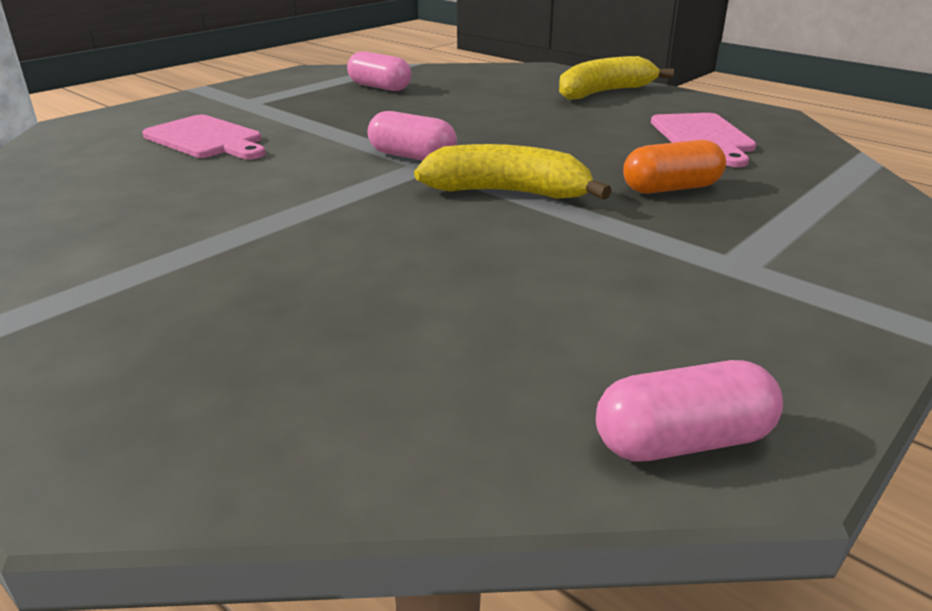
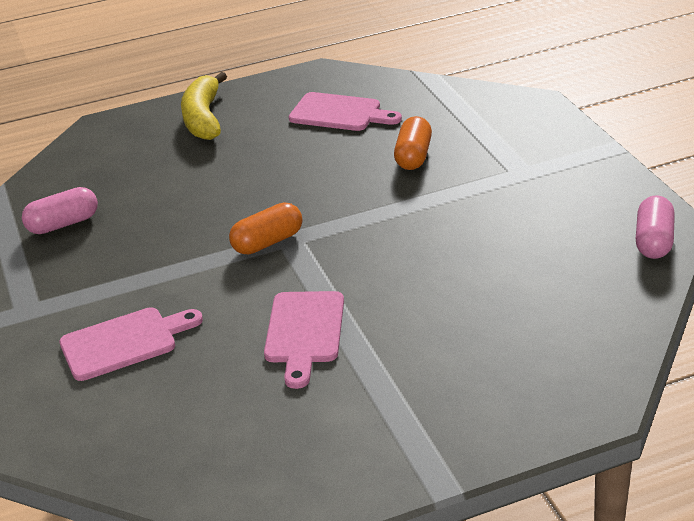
camera: 60 degrees left, 5 degrees up
pink capsule [368,111,457,161] -> orange capsule [229,203,302,254]
yellow banana [414,144,612,200] -> none
none -> pink cutting board [264,291,344,389]

